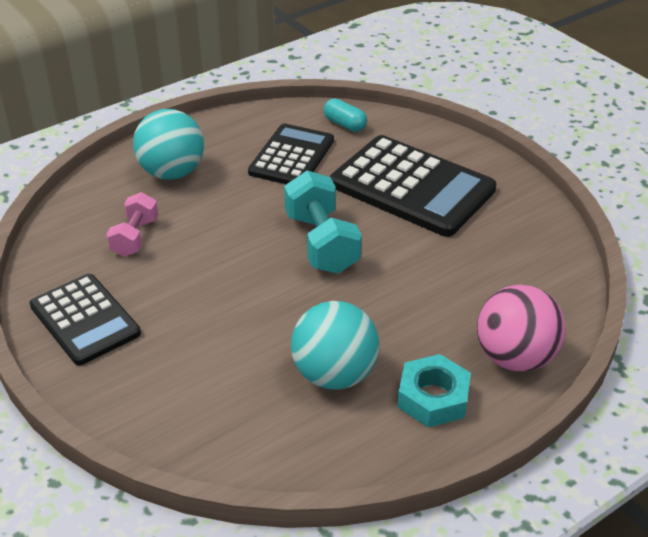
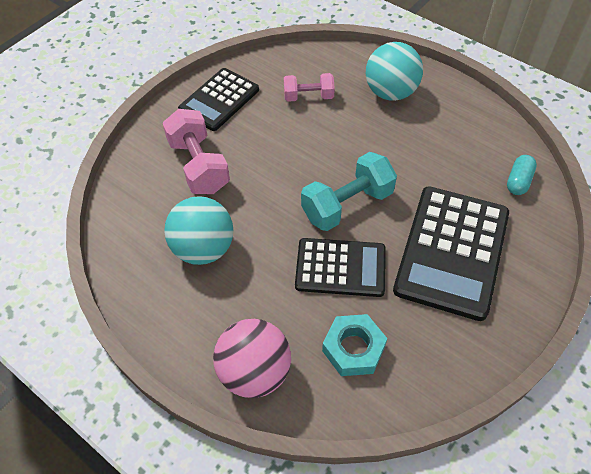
camera: 75 degrees right, 15 degrees up
black calculator [248,124,334,184] -> black calculator moved to [295,238,386,297]
turquoise nut [398,354,471,428] -> turquoise nut moved to [322,314,387,376]
none -> pink dumbbell [162,109,230,194]

